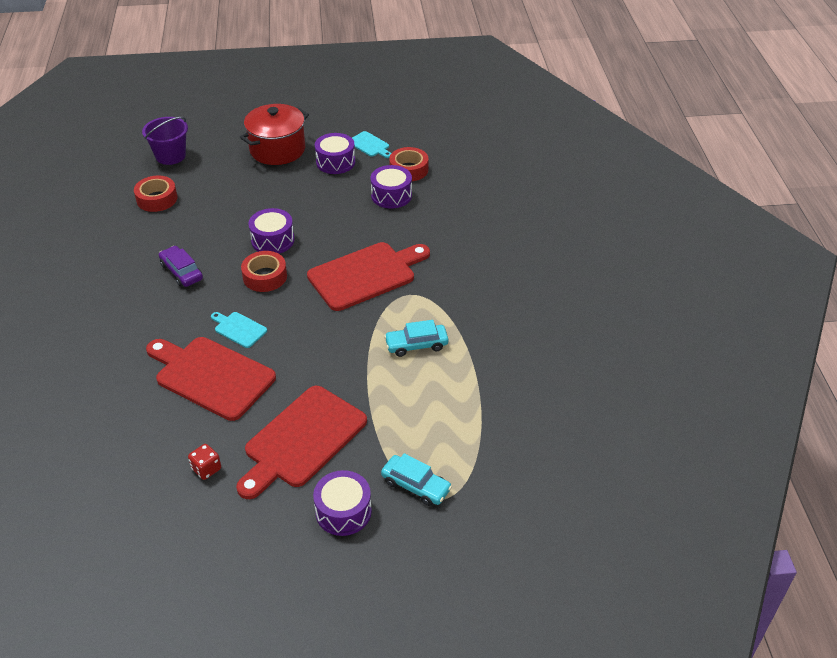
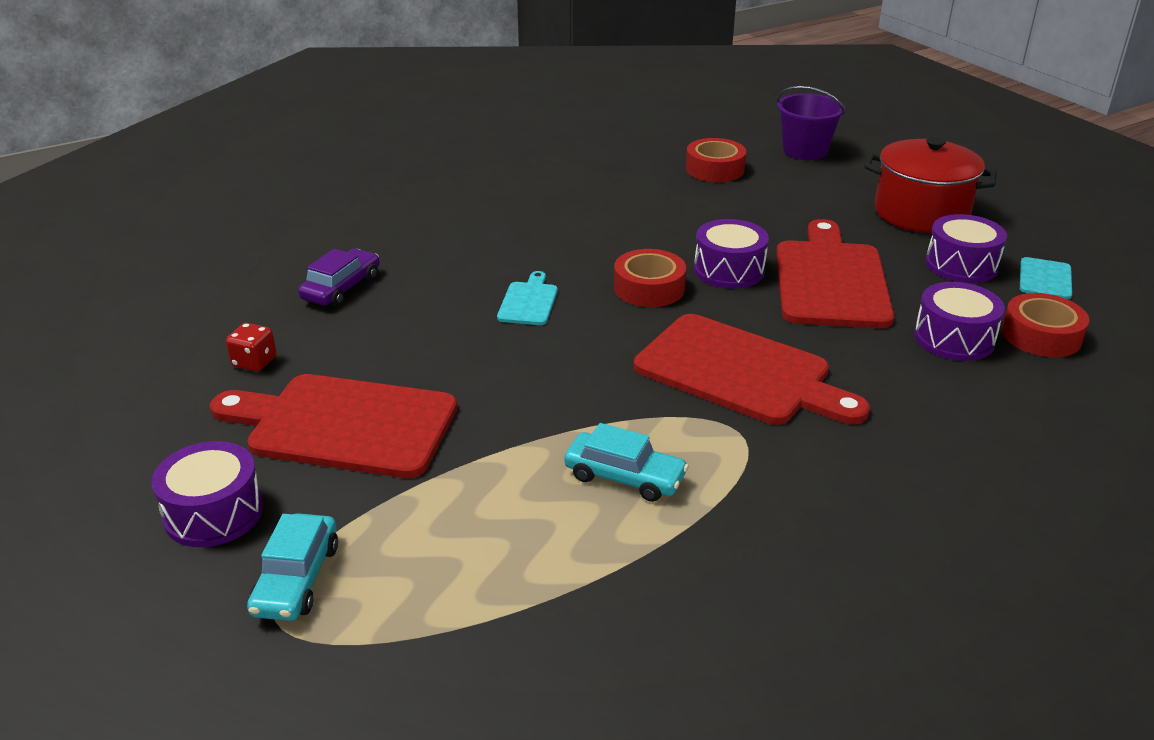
camera: 65 degrees right, 10 degrees down
red cutting board [146,337,276,421] -> red cutting board moved to [776,219,894,328]
purple car [159,246,203,287] -> purple car moved to [298,249,380,307]
turquoise car [384,320,448,357] -> turquoise car turned 150 degrees clockwise [564,423,689,502]

